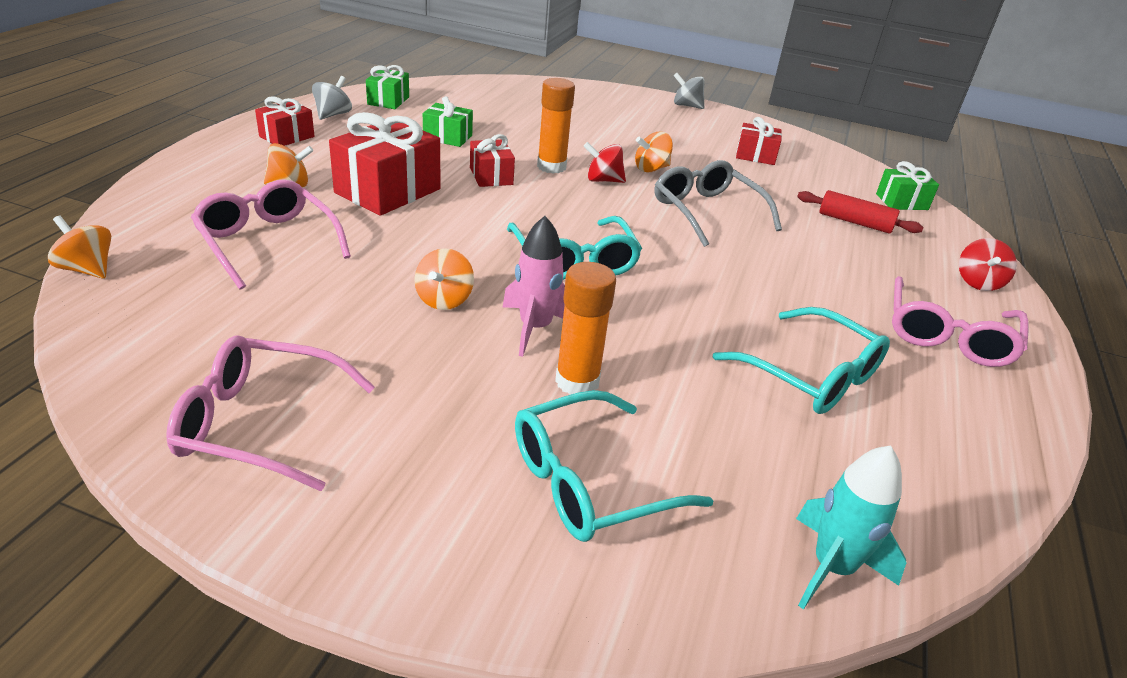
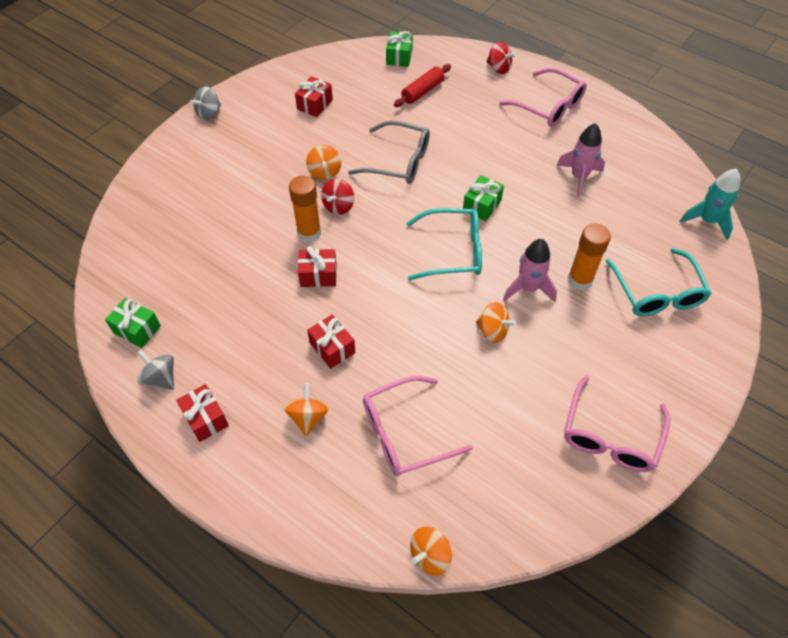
camera: 70 degrees left, 20 degrees up
red gift [329,112,440,216] -> red gift [307,314,355,369], size x0.56
green gift [423,96,473,147] -> green gift moved to [463,175,504,221]
grey glasses [655,160,782,247] -> grey glasses turned 150 degrees counterclockwise [348,121,430,184]
turquoise glasses [712,307,890,414] -> pink rocket [556,123,605,197]

